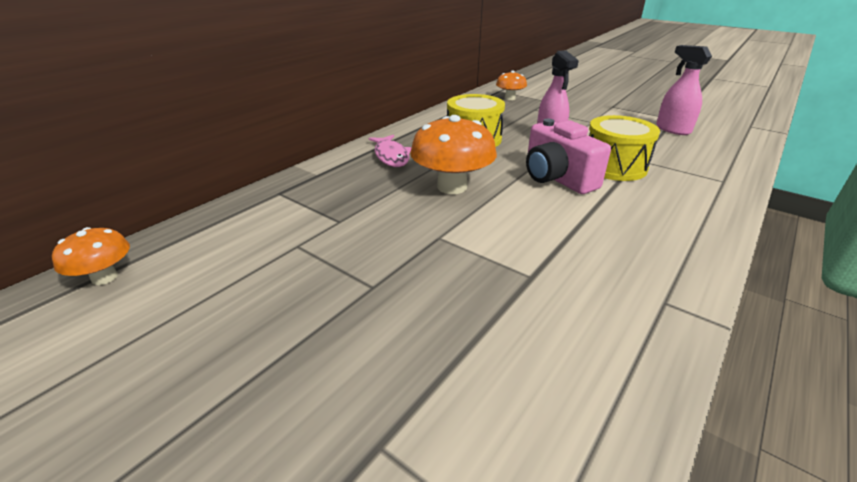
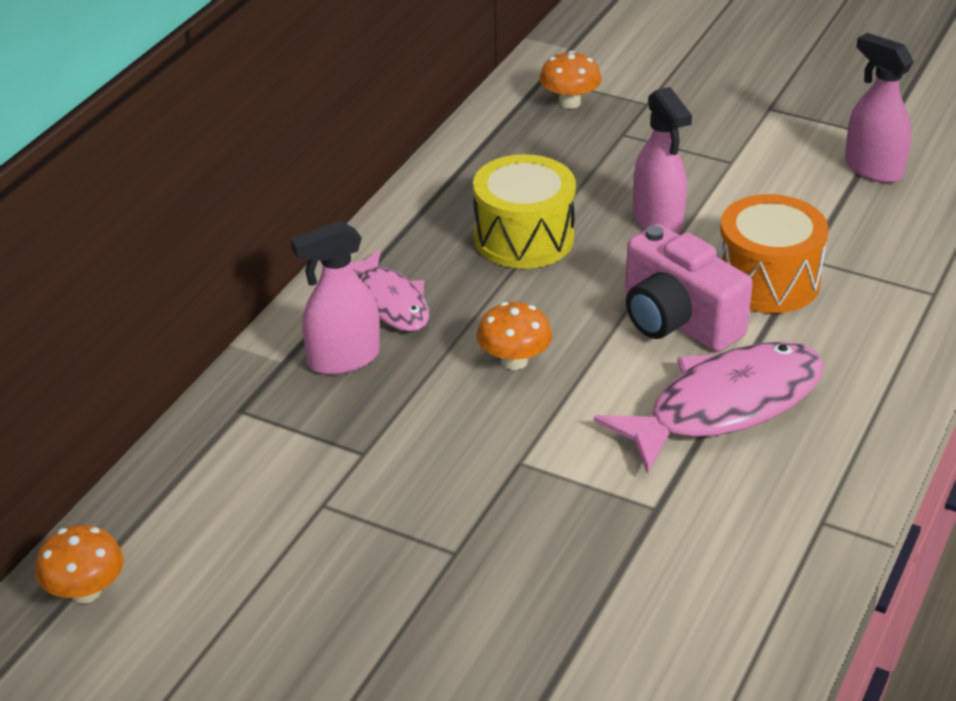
camera: 10 degrees left, 5 degrees up
orange mushroom [410,115,497,194] -> orange mushroom [477,302,552,370], size x0.56
yellow drum [589,115,660,181] -> orange drum [718,194,828,313]
none -> pink spray bottle [291,220,380,375]
none -> pink fish [594,341,824,474]

